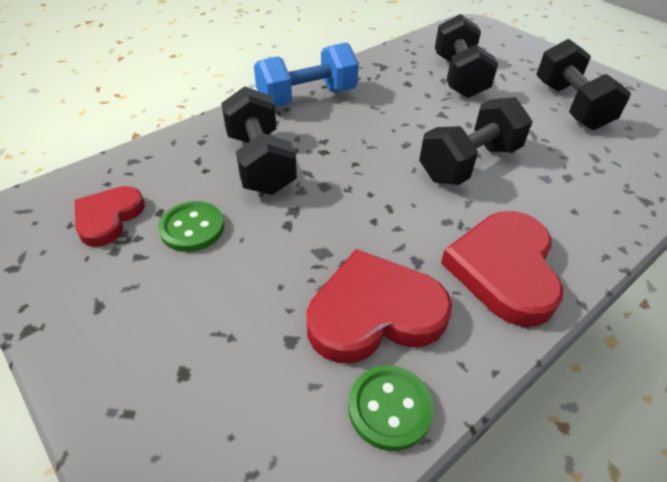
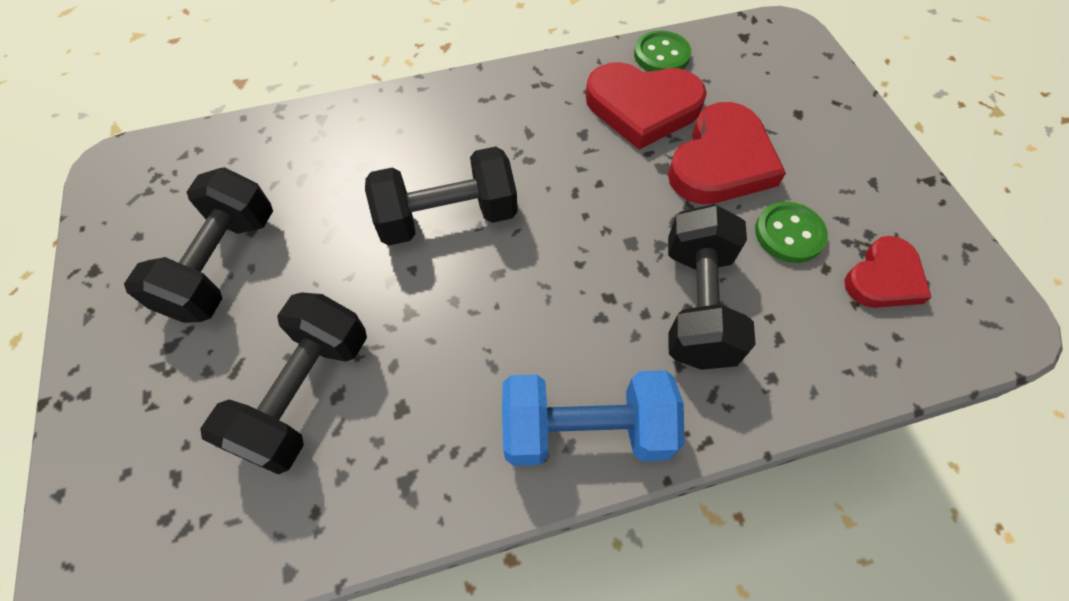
camera: 155 degrees left, 15 degrees up
red heart [441,211,563,327] -> red heart moved to [668,102,786,204]

